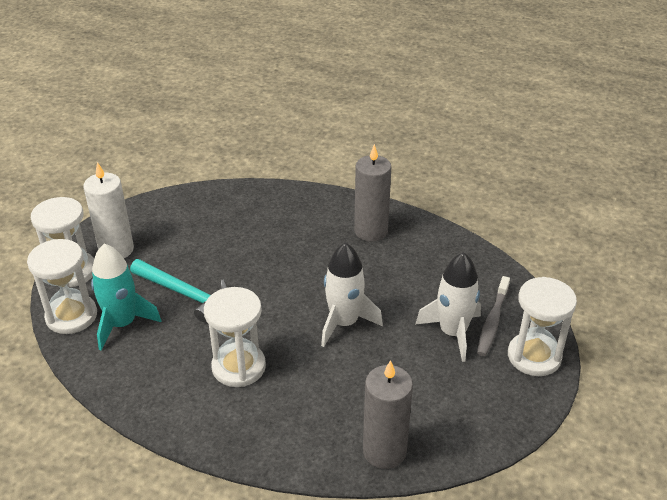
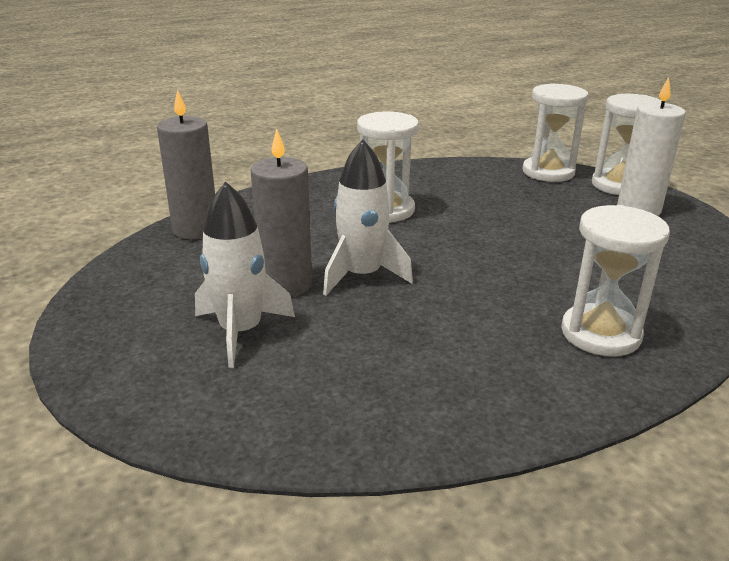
camera: 130 degrees right, 10 degrees down
turquoise rocket [91,244,161,351] -> none
turquoise hammer [130,259,228,322] -> none
grey candle [354,144,391,242] -> grey candle moved to [251,129,312,297]
grey toothbrush [477,276,510,356] -> none
white hourglass [508,277,577,376] -> white hourglass moved to [561,205,670,356]

